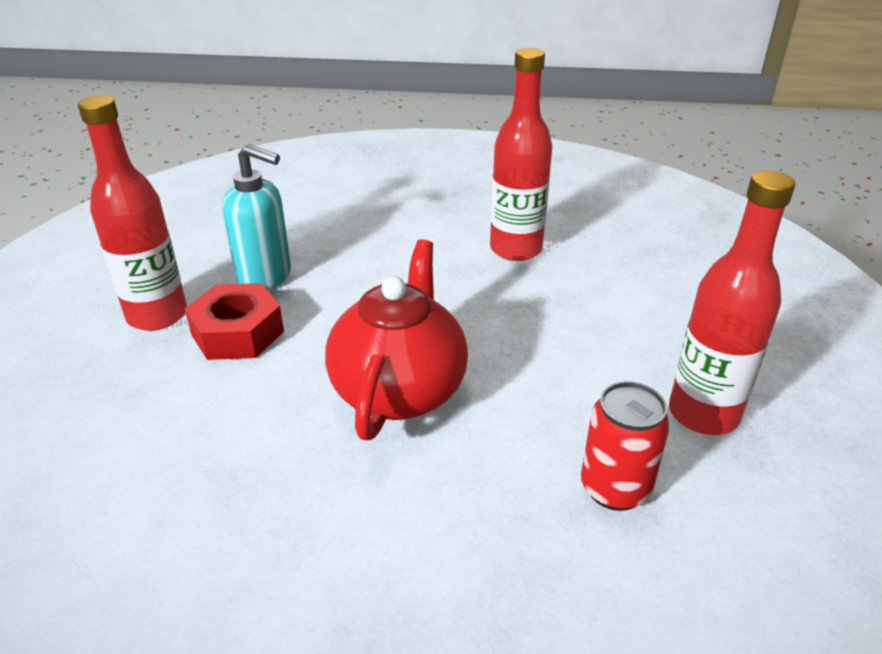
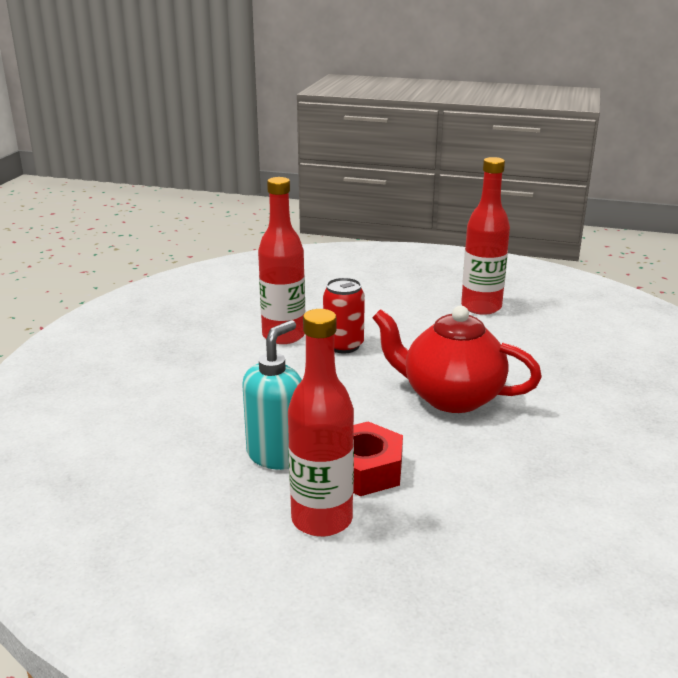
camera: 80 degrees left, 10 degrees down
red can [581,381,670,511] -> red can moved to [323,278,365,353]

